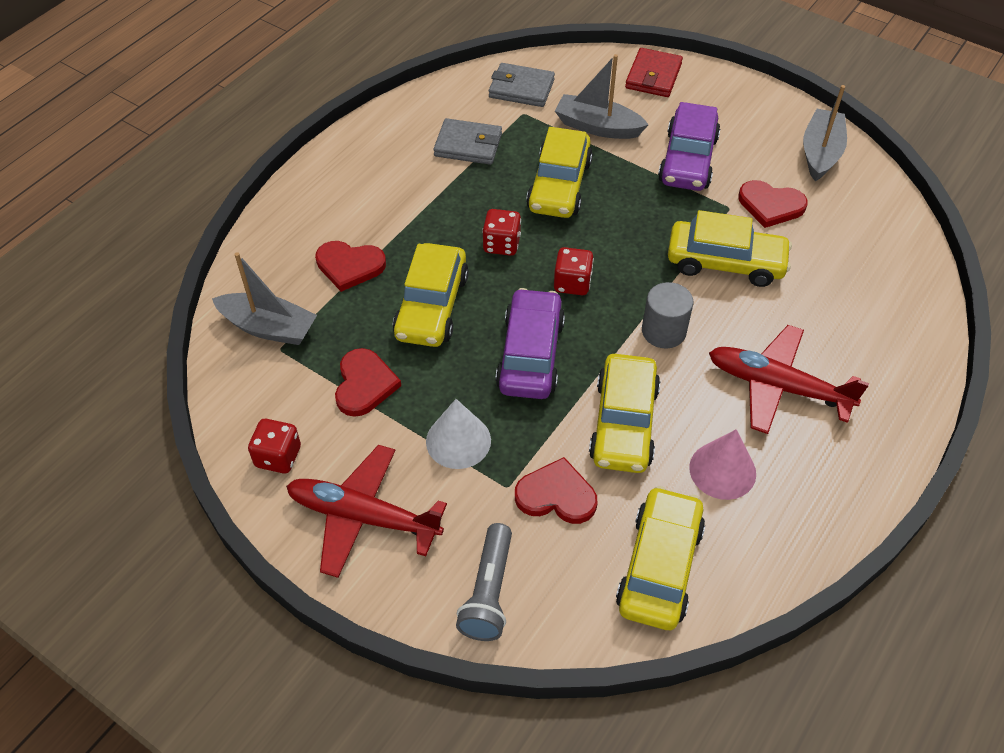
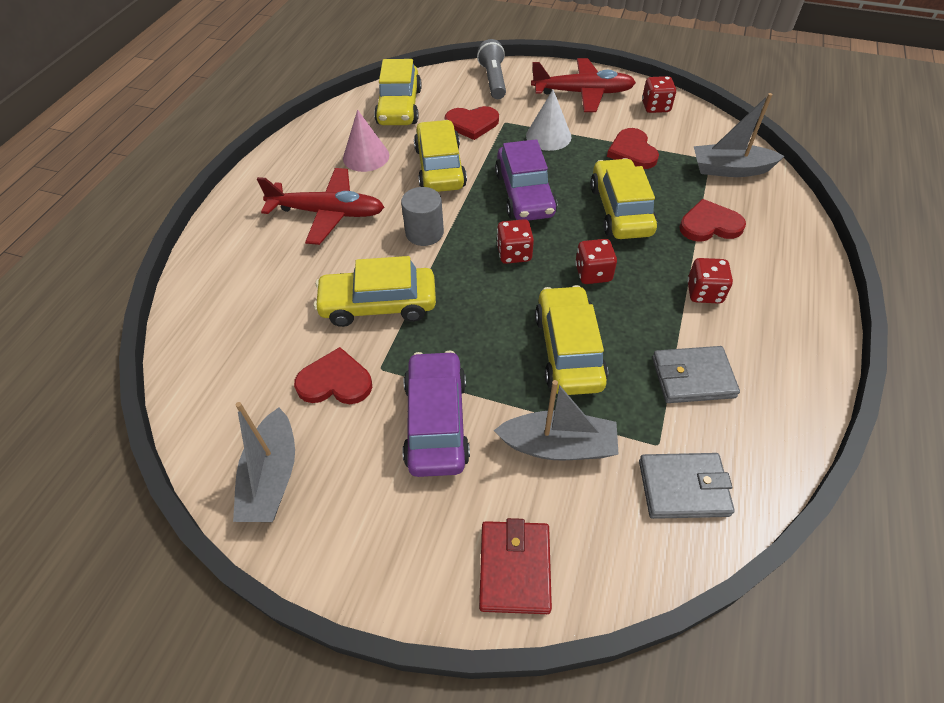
camera: 165 degrees right, 0 degrees up
none -> red dice [687,258,733,304]

